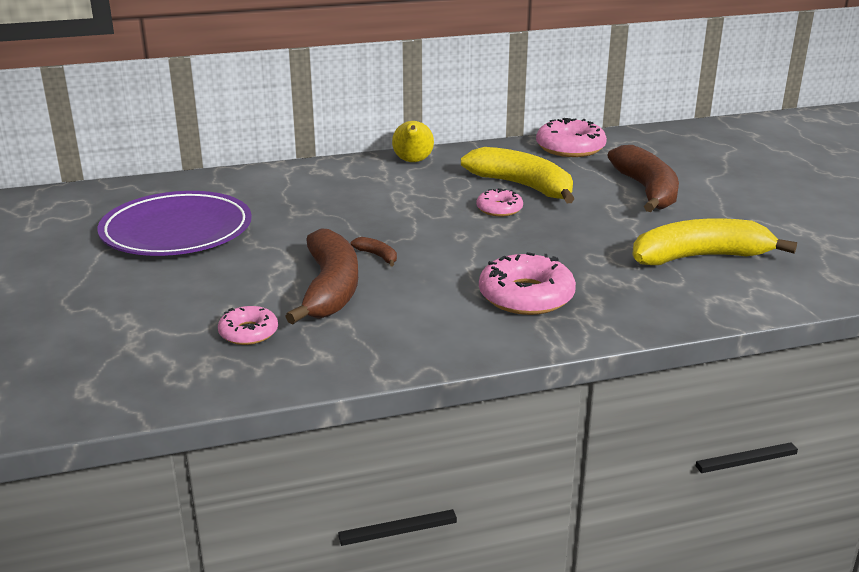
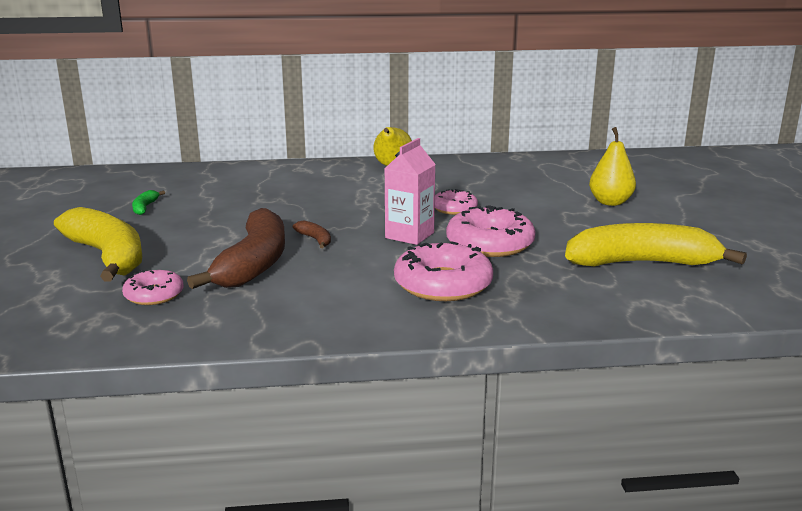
camera: 10 degrees right, 5 degrees down
purple plate [97,191,252,256] -> green banana [132,190,165,215]
yellow banana [461,147,575,203] -> yellow banana moved to [54,207,142,282]
pink donut [536,118,607,157] -> pink donut moved to [446,205,536,257]
brown banana [607,145,679,212] -> yellow pear [589,127,636,206]
none -> pink carton [384,138,436,245]

